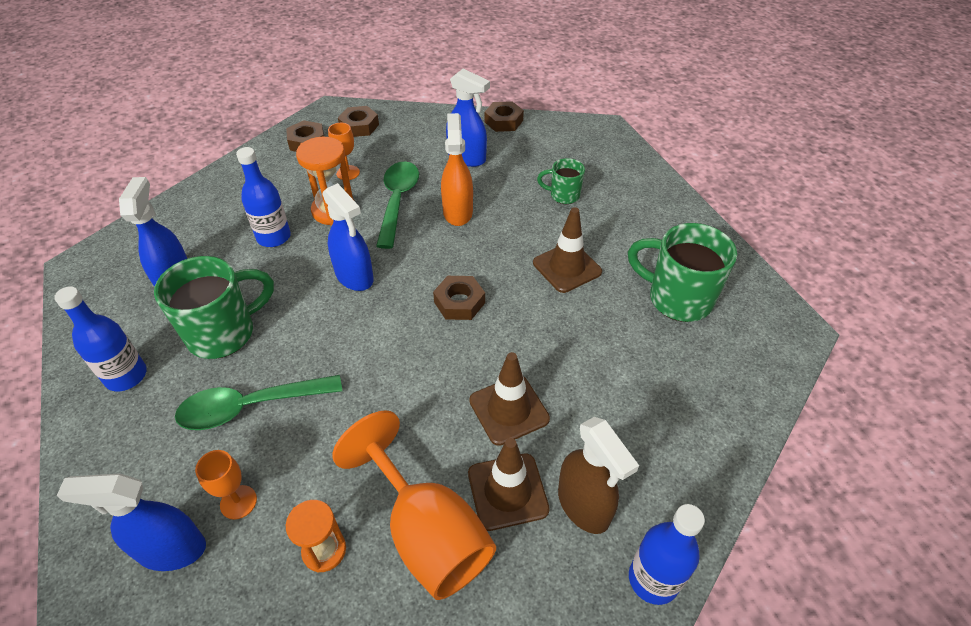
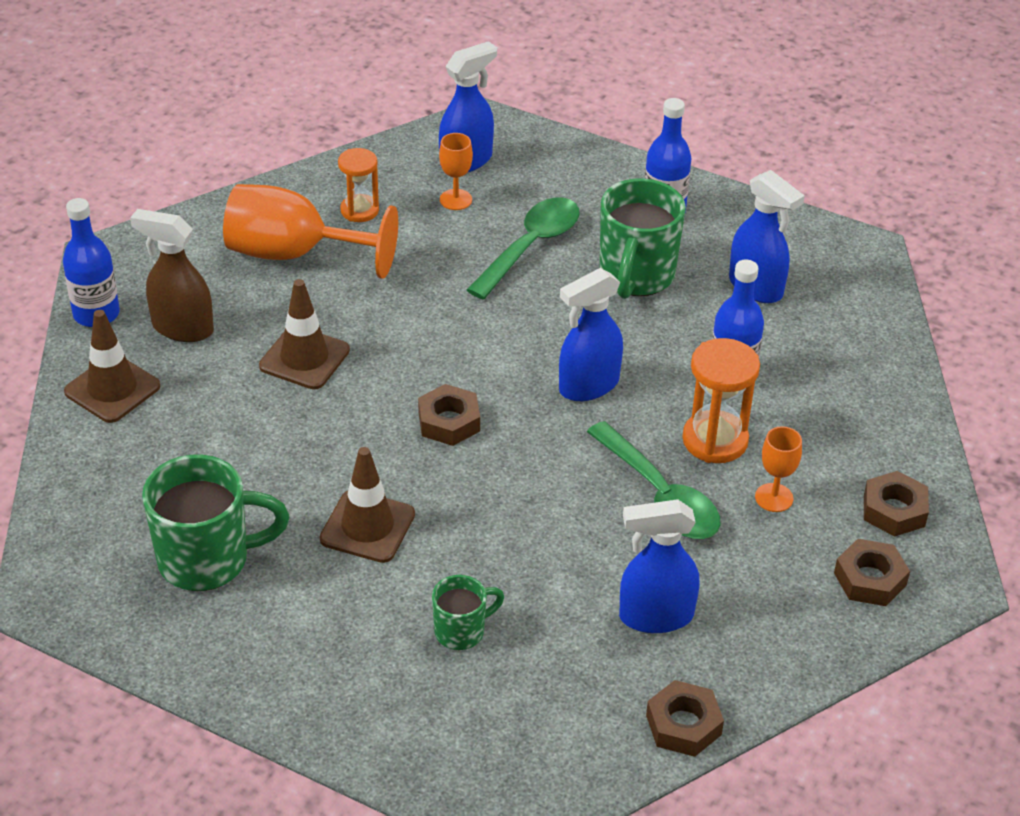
camera: 140 degrees right, 5 degrees down
blue spray bottle [322,183,374,291] -> blue spray bottle turned 45 degrees counterclockwise [559,268,623,401]
orange spray bottle [441,113,473,226] -> none
brown traffic cone [468,438,550,531] -> brown traffic cone moved to [64,310,160,423]

